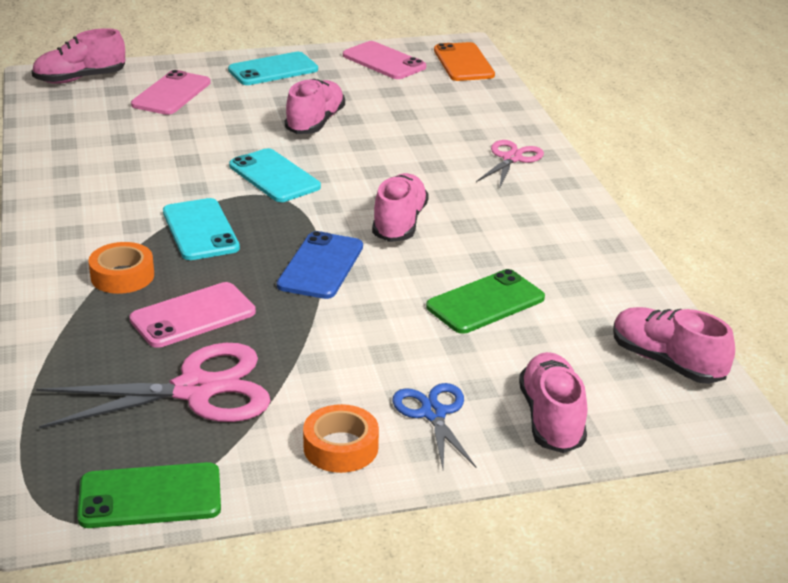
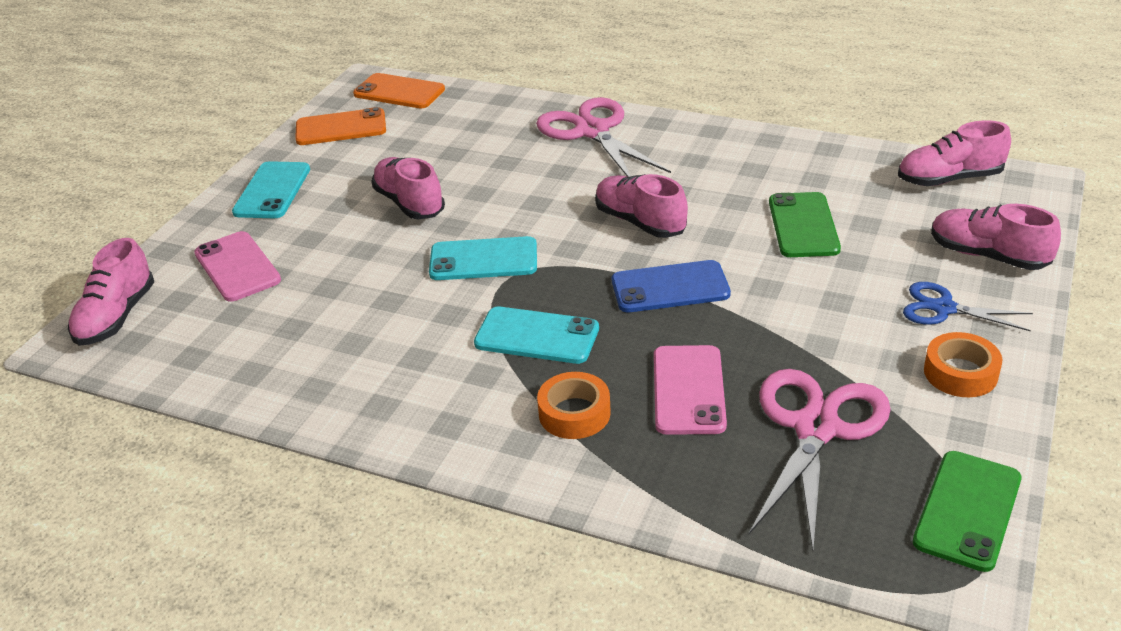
camera: 50 degrees left, 5 degrees up
blue phone [277,231,363,299] -> blue phone turned 60 degrees counterclockwise [612,260,731,312]
pink phone [343,41,426,79] -> orange phone [295,107,386,145]
pink scissors [476,140,544,189] -> pink scissors [536,97,671,177], size x1.74

